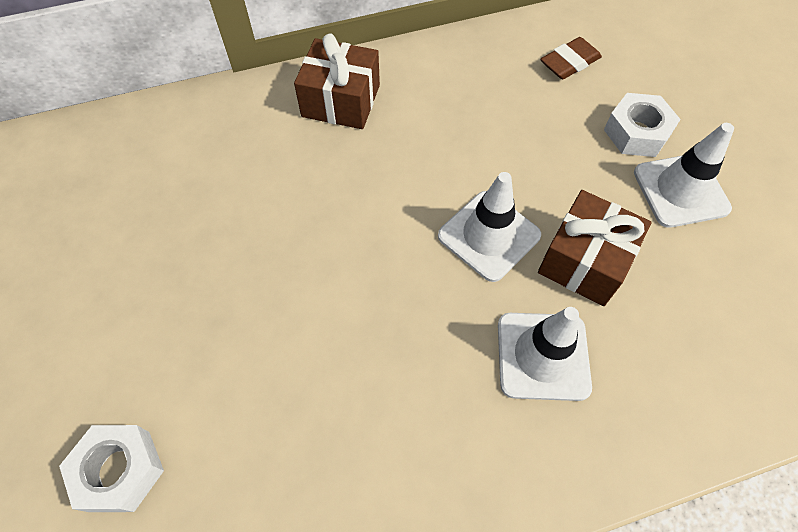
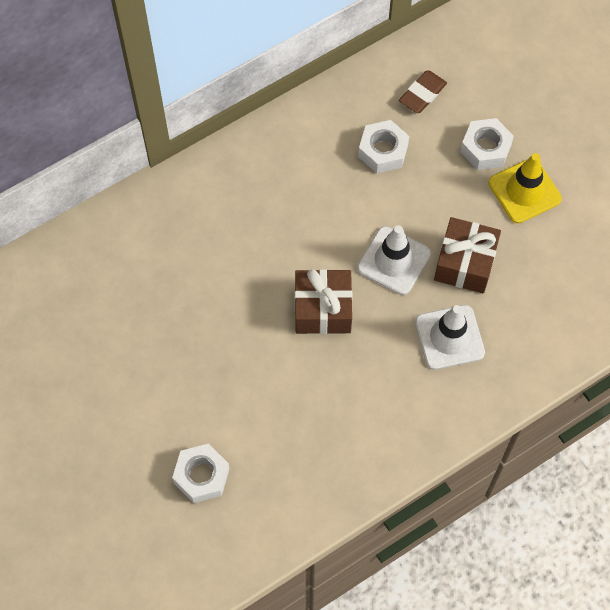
camera: 15 degrees left, 5 degrees up
brown gift [294,33,380,129] -> brown gift moved to [295,269,352,334]
white traffic cone [634,123,734,228] -> yellow traffic cone [489,153,562,224]
none -> white nut [358,120,409,173]

